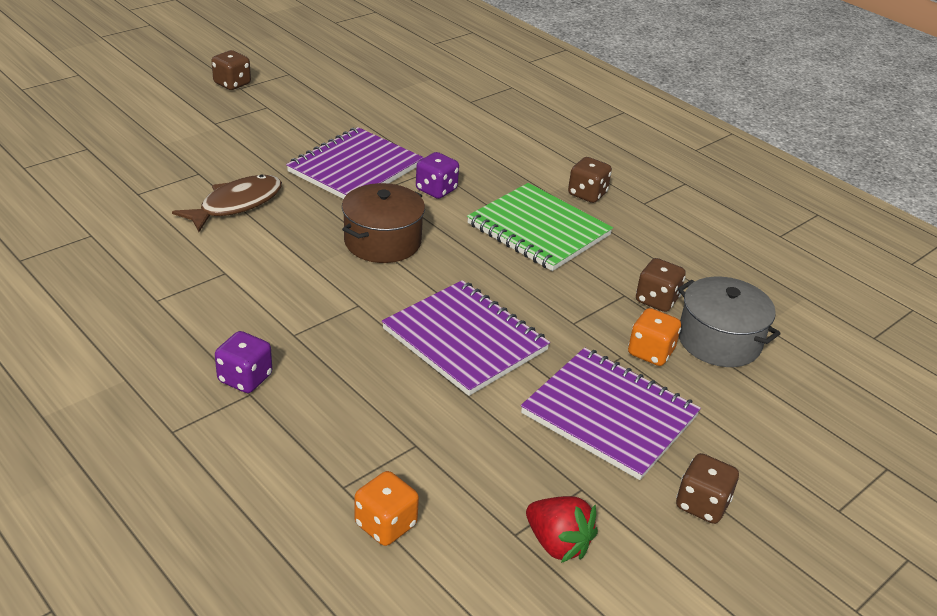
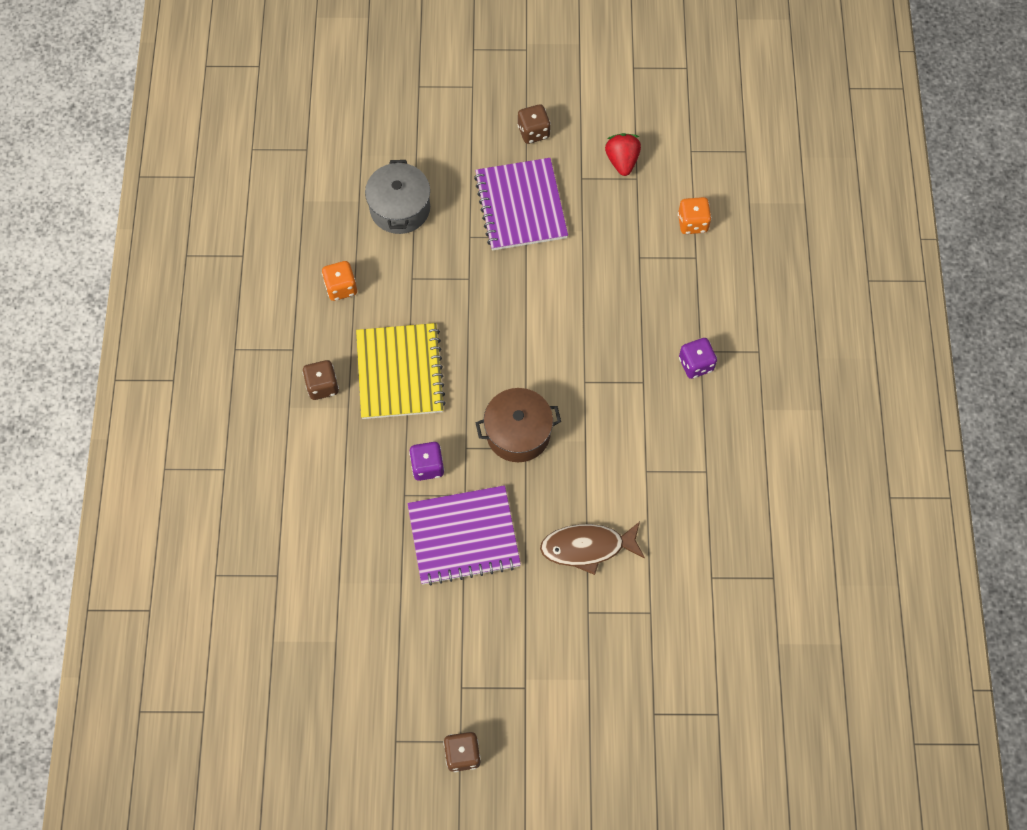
camera: 135 degrees left, 30 degrees up
purple notebook [382,280,550,396] -> none
green notebook [467,183,613,271] -> yellow notebook [356,323,446,419]
orange dice [628,308,681,366] -> orange dice moved to [322,261,357,301]
brown dice [636,258,686,312] -> none

